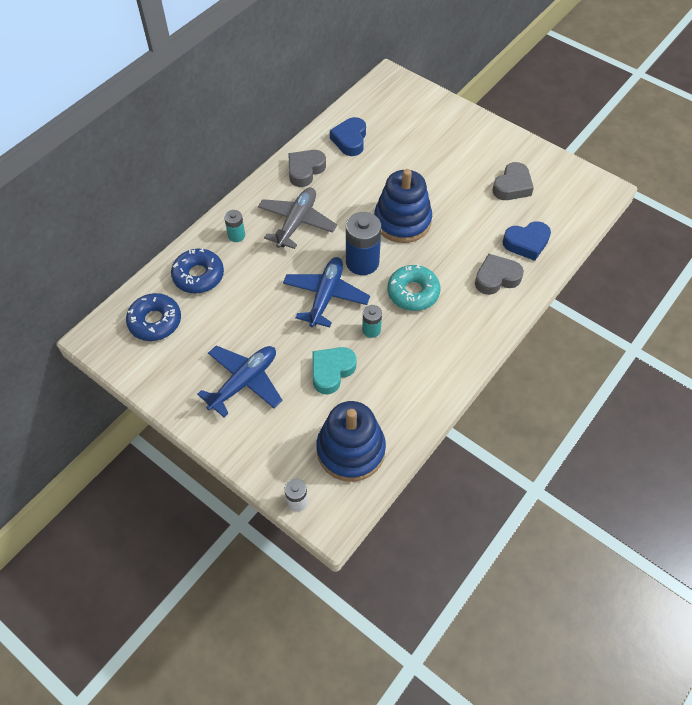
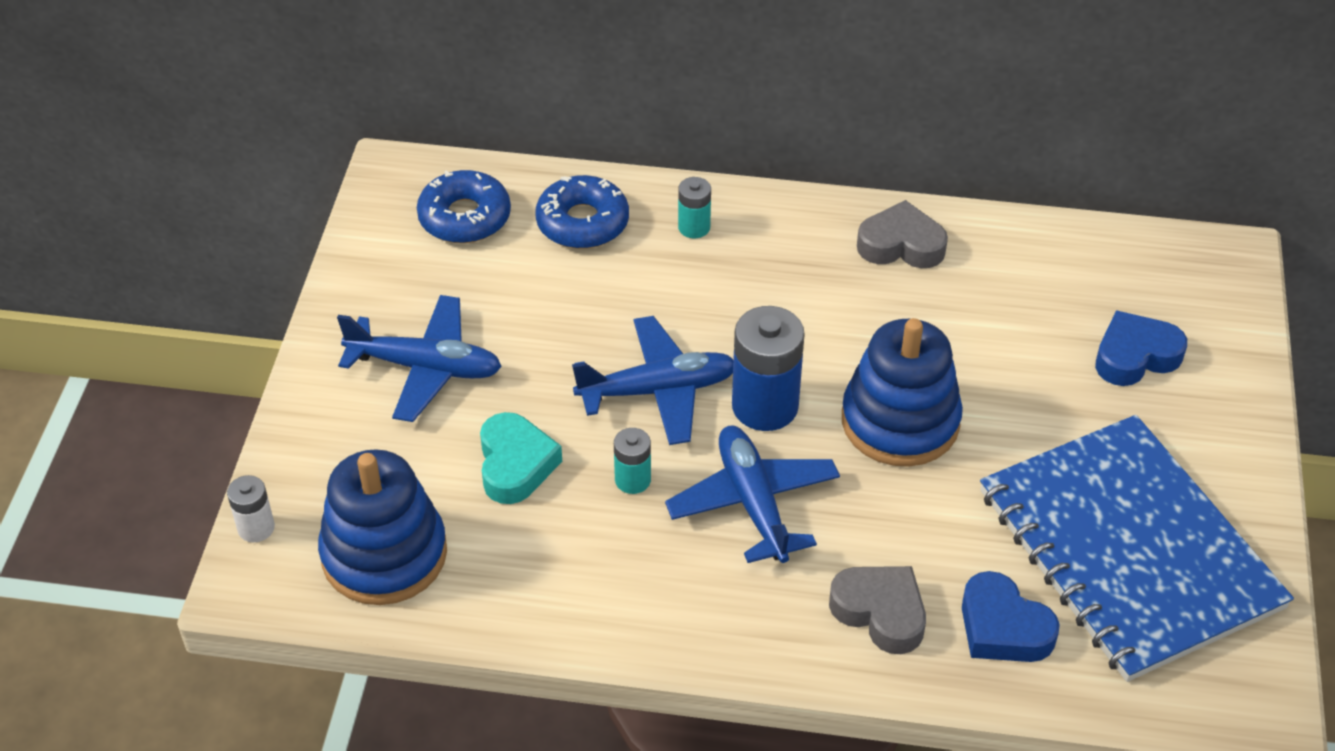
camera: 60 degrees right, 10 degrees down
grey plane [258,187,337,249] -> none
turquoise heart [312,347,357,395] -> turquoise heart turned 75 degrees clockwise [480,412,562,504]
blue heart [330,117,366,156] -> blue heart moved to [1095,310,1187,386]
turquoise donut [387,264,440,311] -> blue plane [665,426,840,563]
grey heart [492,162,534,200] -> blue notebook [980,415,1294,682]

